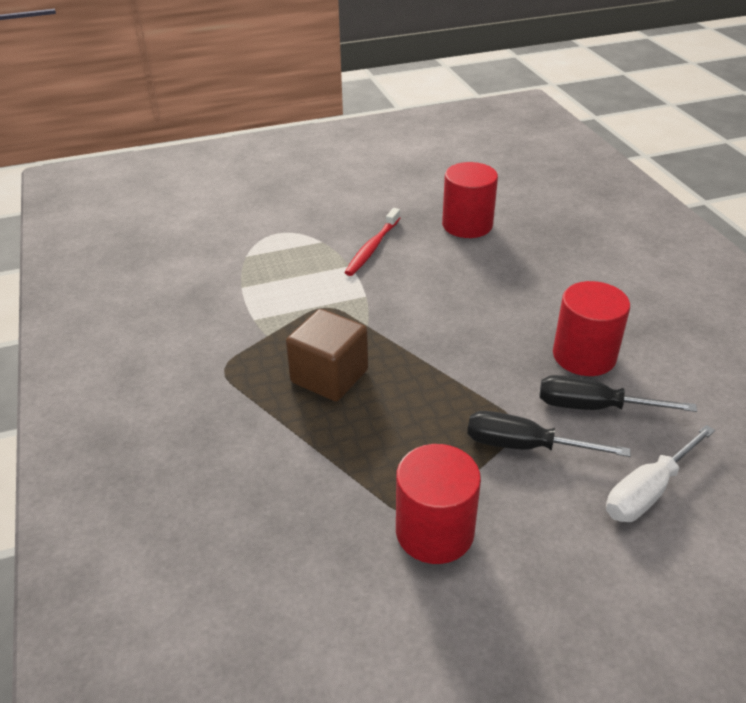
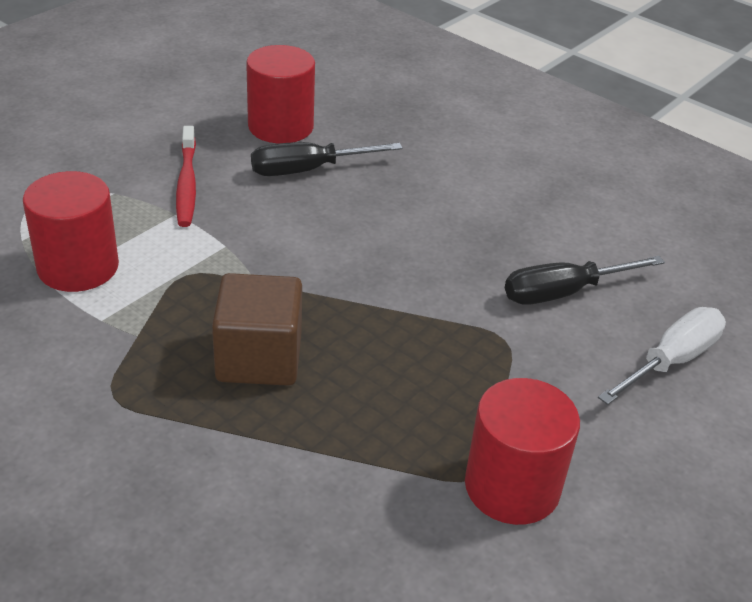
camera: 35 degrees left, 0 degrees up
black screwdriver [467,411,631,457] -> black screwdriver moved to [251,142,403,176]
red cylinder [553,281,630,376] -> red cylinder moved to [23,171,119,292]
white screwdriver [606,425,715,522] -> white screwdriver turned 150 degrees counterclockwise [598,307,726,405]

